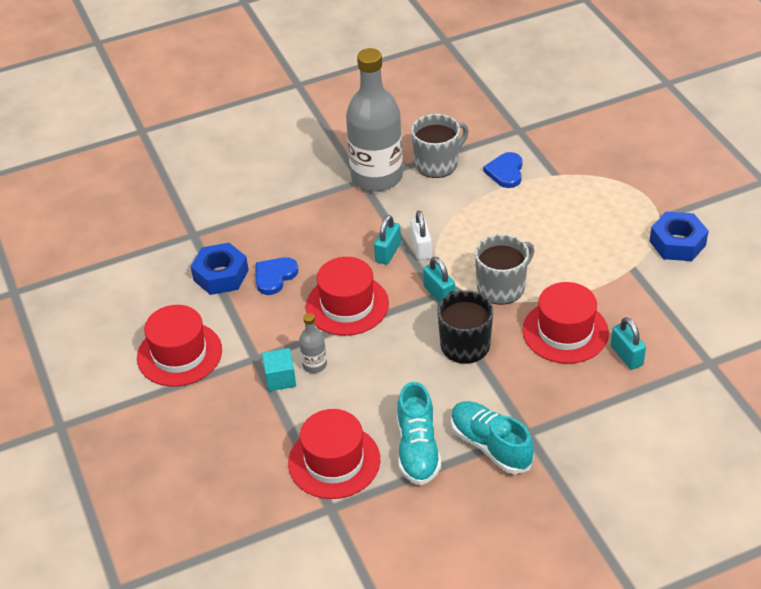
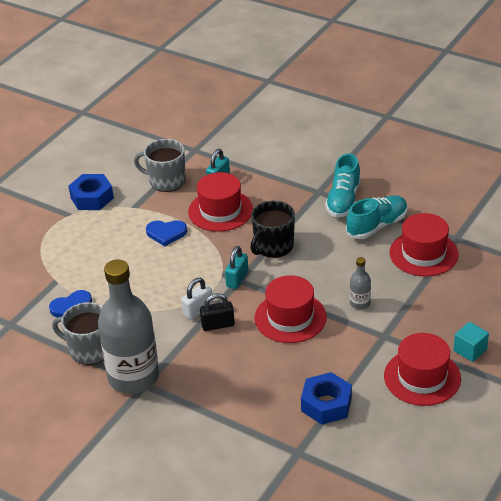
camera: 125 degrees left, 5 degrees down
blue heart [256,257,299,295] -> blue heart moved to [146,220,187,246]
turquoise cube [262,348,296,391] -> turquoise cube moved to [453,322,489,362]
turquoise padlock [374,215,401,265] -> black padlock [200,293,235,331]
grey mug [475,234,535,305] -> grey mug moved to [134,139,186,192]

